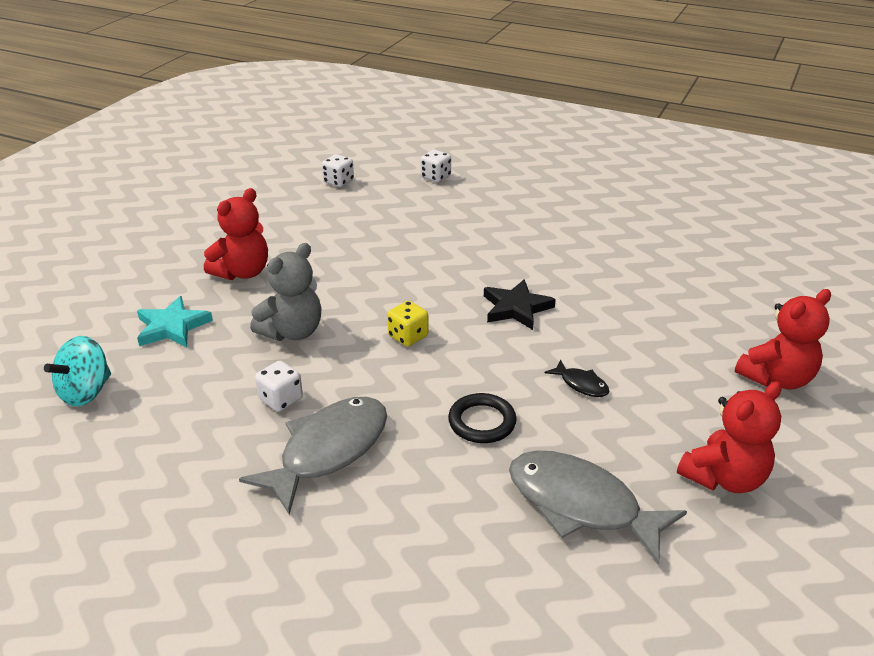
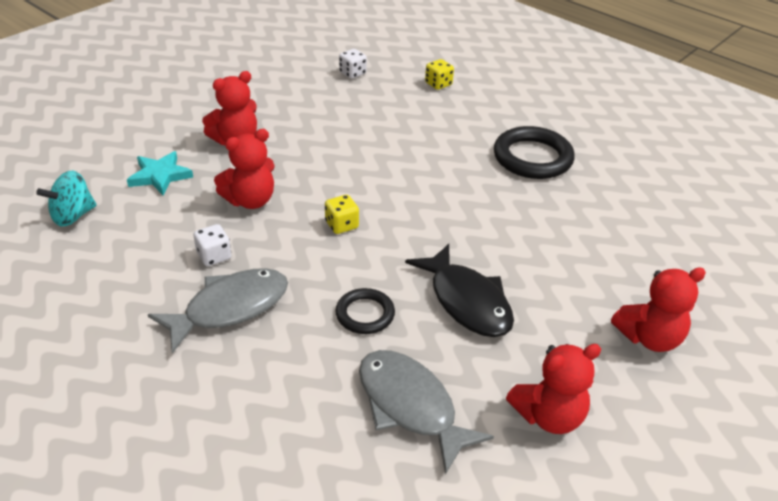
camera: 15 degrees right, 5 degrees up
grey teddy bear [250,243,322,341] -> red teddy bear [214,129,275,209]
white dice [421,150,451,182] -> yellow dice [425,59,454,90]
black star [484,279,556,330] -> none
black fish [544,359,609,397] -> black fish [405,244,514,337], size x2.24
none -> black ring [494,126,575,179]

